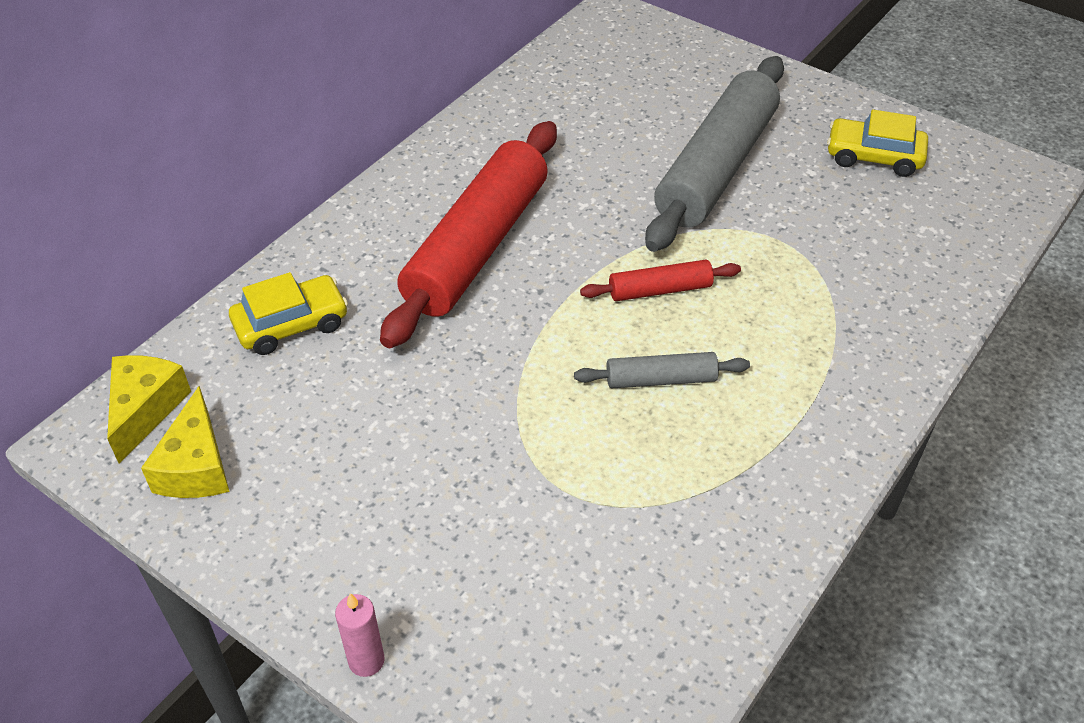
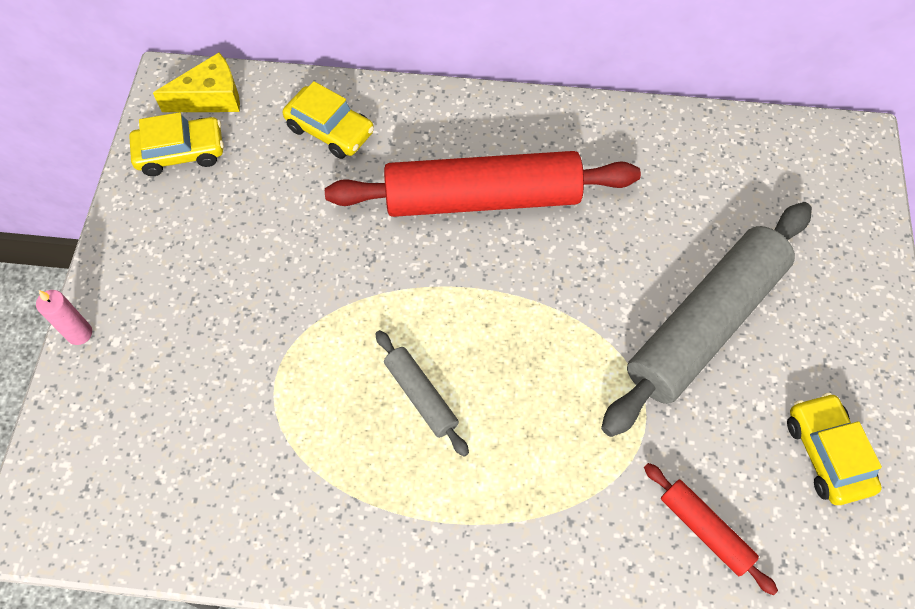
camera: 60 degrees right, 15 degrees up
yellow cheese [141,386,230,498] -> yellow car [129,112,224,176]
red rolling pin [580,260,741,301] -> red rolling pin moved to [644,463,778,595]
grey rolling pin [645,56,784,252] -> grey rolling pin turned 45 degrees counterclockwise [601,202,812,437]

